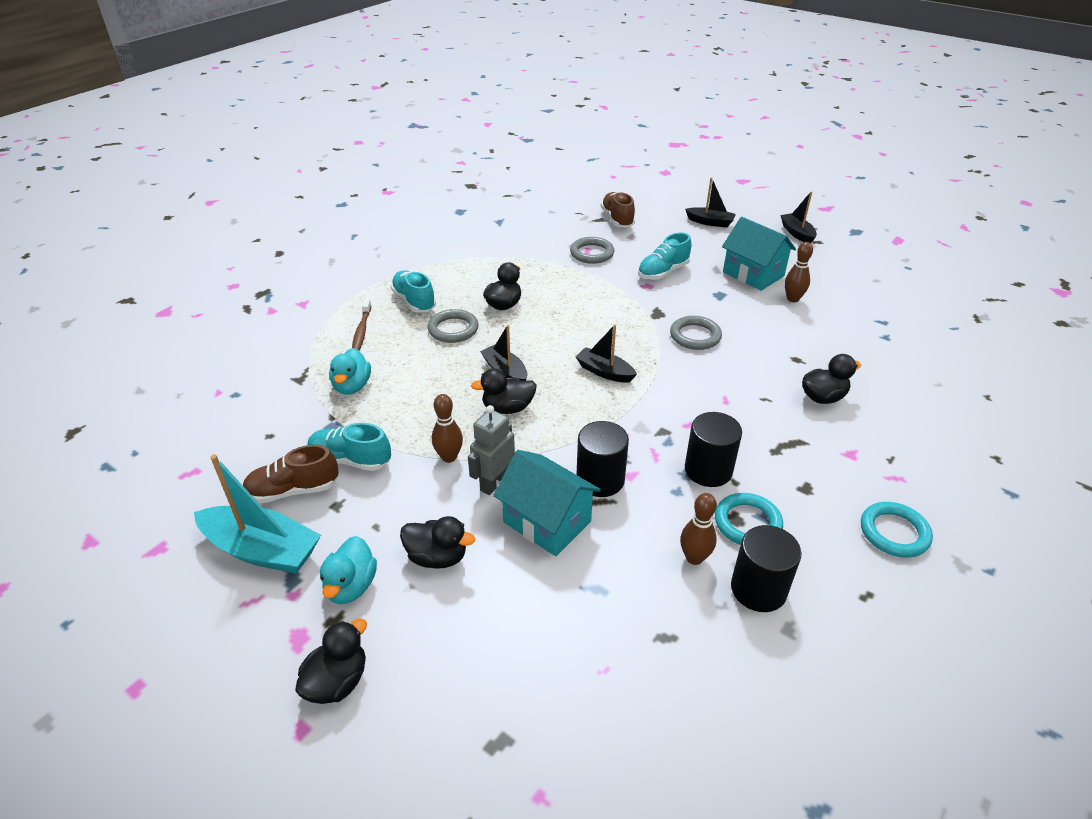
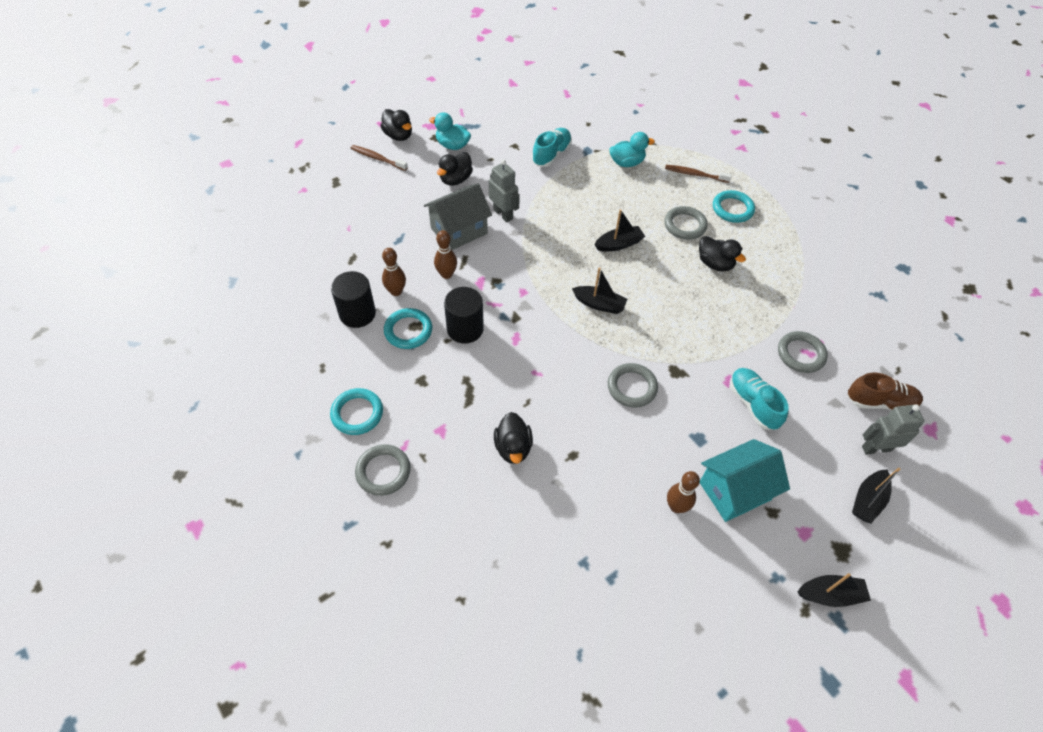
camera: 105 degrees right, 15 degrees up
turquoise boat [194,454,321,574] -> none
brown shoe [243,445,339,503] -> none
turquoise duck [329,348,371,395] -> turquoise duck turned 150 degrees clockwise [609,132,655,167]
turquoise shoe [391,270,436,313] -> turquoise ring [713,190,755,223]
brown bowling pin [432,394,463,463] -> brown bowling pin moved to [434,230,457,279]
black duck [471,368,537,414] -> none
turquoise house [493,450,601,556] -> grey house [424,183,492,250]
black boat [576,324,637,382] -> black boat turned 60 degrees clockwise [572,267,627,314]
black cylinder [577,421,629,497] -> none
none -> brown toothbrush [351,145,408,171]
none -> grey ring [355,444,411,496]
none -> grey robot [862,404,924,455]

